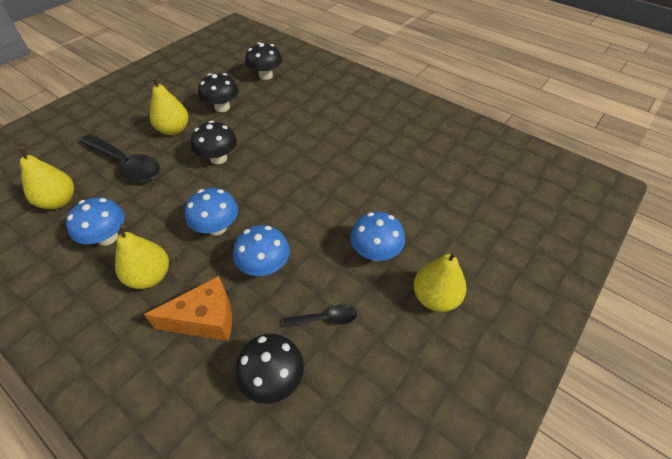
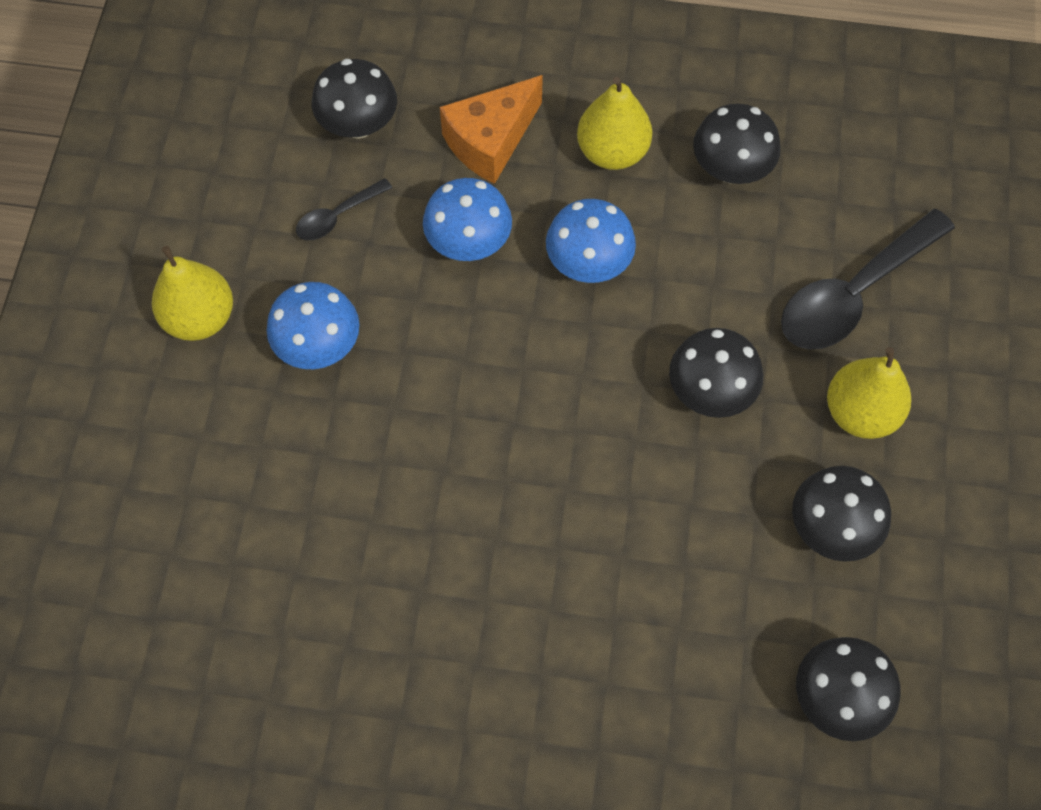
camera: 150 degrees right, 15 degrees up
yellow pear [20,146,74,209] -> none
blue mushroom [66,197,125,246] -> black mushroom [693,104,781,184]
black spoon [80,134,160,182] -> black spoon turned 45 degrees counterclockwise [781,209,955,350]

